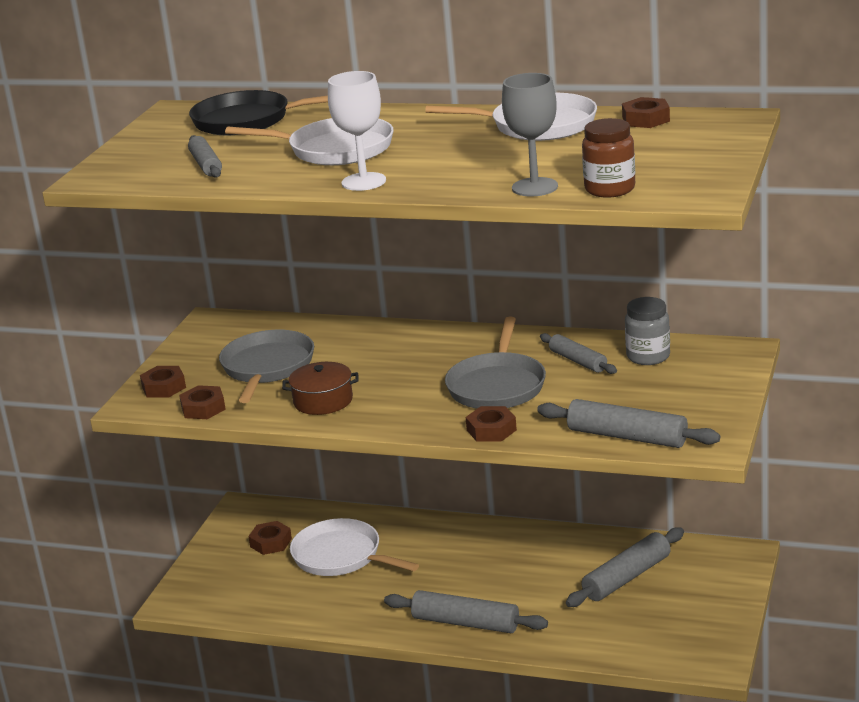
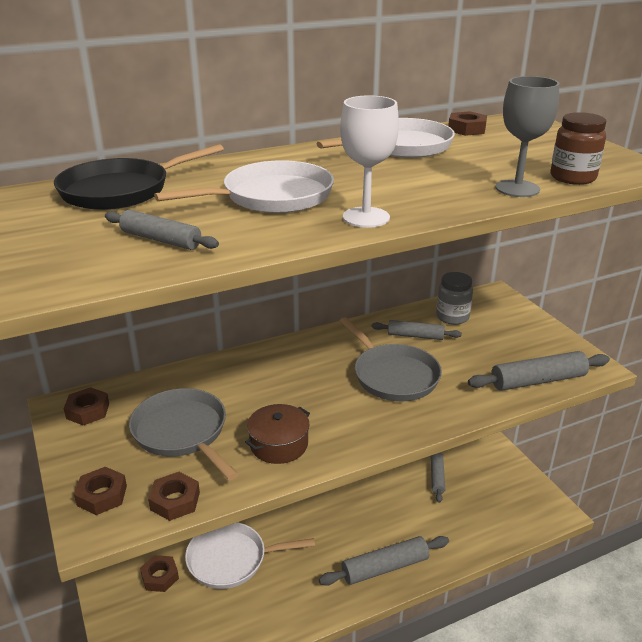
camera: 45 degrees left, 5 degrees up
brown nut [465,406,517,442] -> brown nut moved to [64,387,109,425]
grey rolling pin [566,527,684,607] -> grey rolling pin [430,453,445,503], size x0.64

